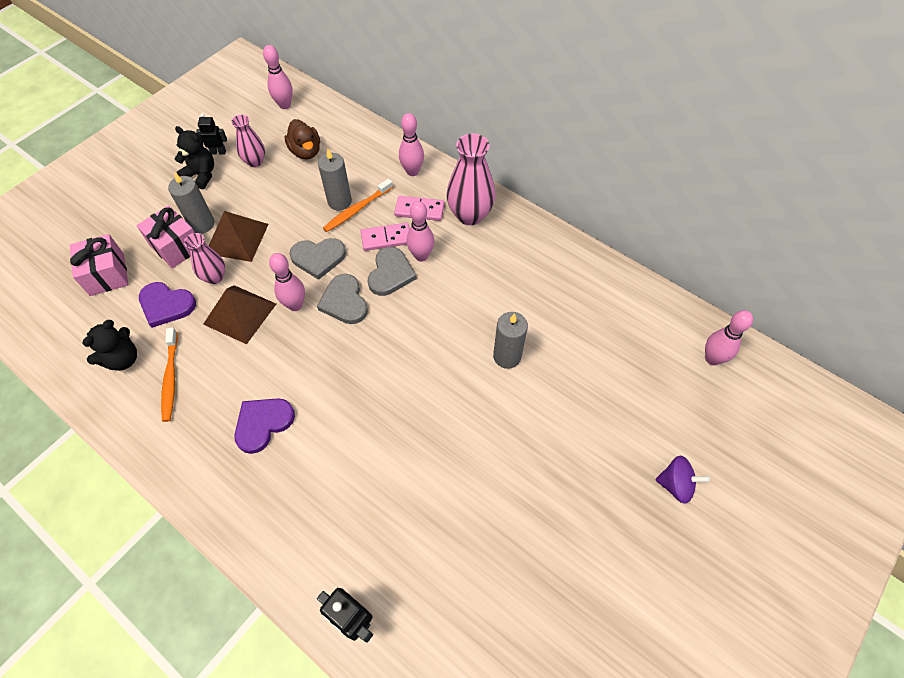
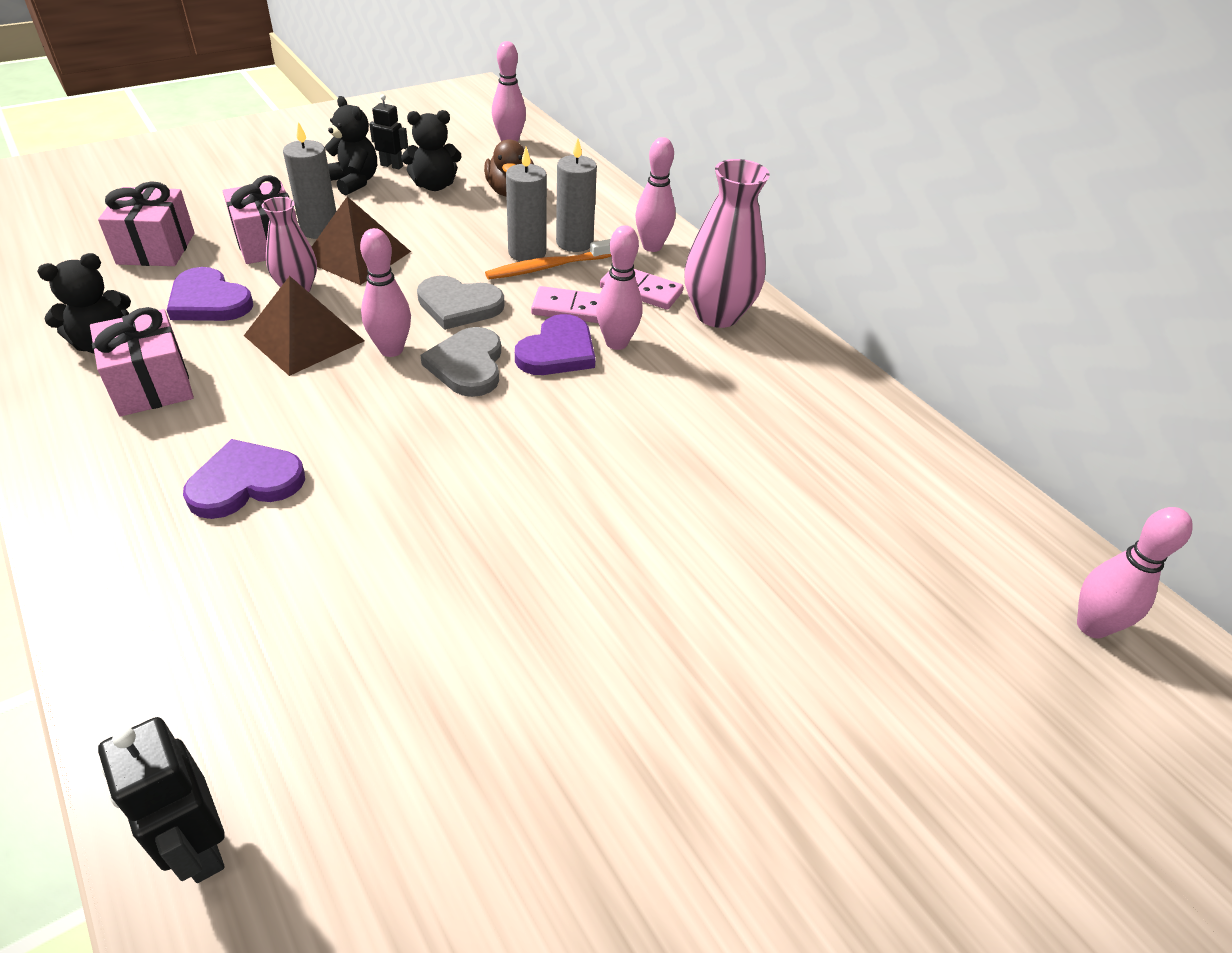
camera: 15 degrees right, 15 degrees down
orange toothbrush [161,327,178,422] -> pink gift [90,307,194,417]
pink vase [231,115,265,167] -> black teddy bear [401,110,462,191]
grey heart [368,247,417,296] -> purple heart [515,314,596,375]
grey candle [493,312,528,369] -> grey candle moved to [556,138,597,252]
purple spinning top [655,456,710,504] -> none

